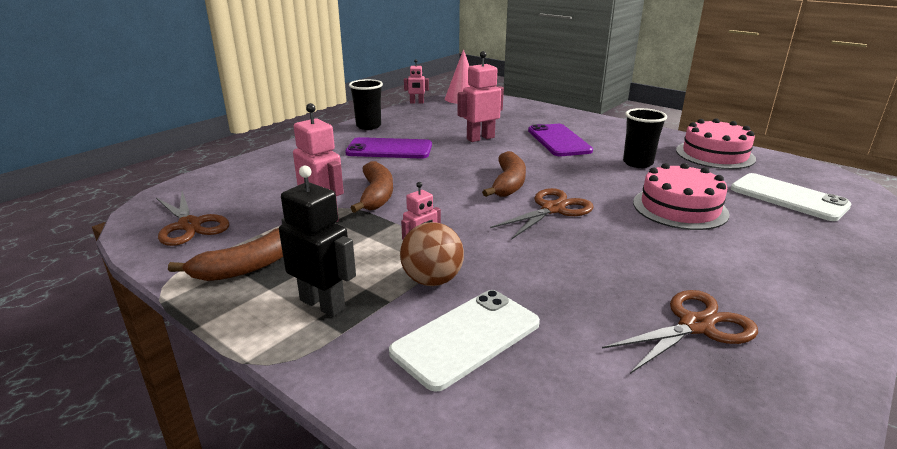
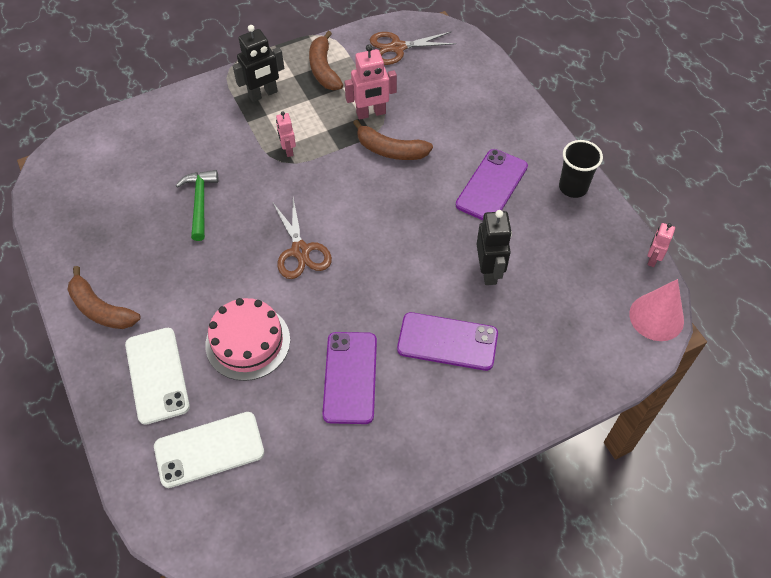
camera: 115 degrees right, 30 degrees up
white phone [389,290,540,392] -> white phone moved to [125,328,190,425]
brown ball [400,222,464,286] -> none
pink robot [457,51,504,142] -> black robot [476,210,512,285]
brown banana [482,151,526,197] -> brown banana moved to [68,266,141,329]
brown scissors [602,290,758,374] -> none
black cup [623,108,667,168] -> purple phone [322,332,377,424]
pink cake [676,118,756,169] -> none
none -> green hammer [175,170,219,241]

